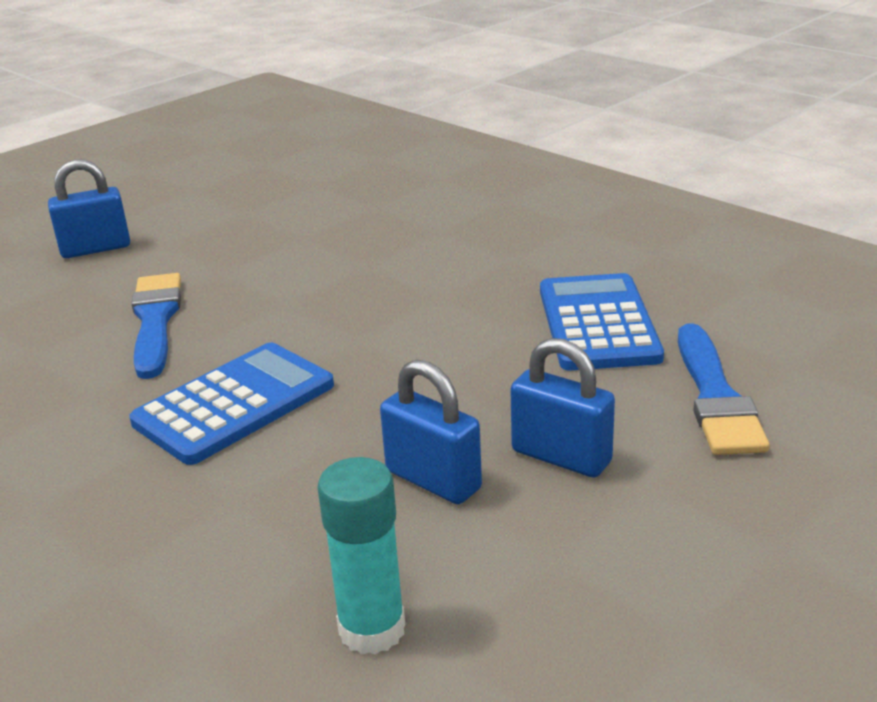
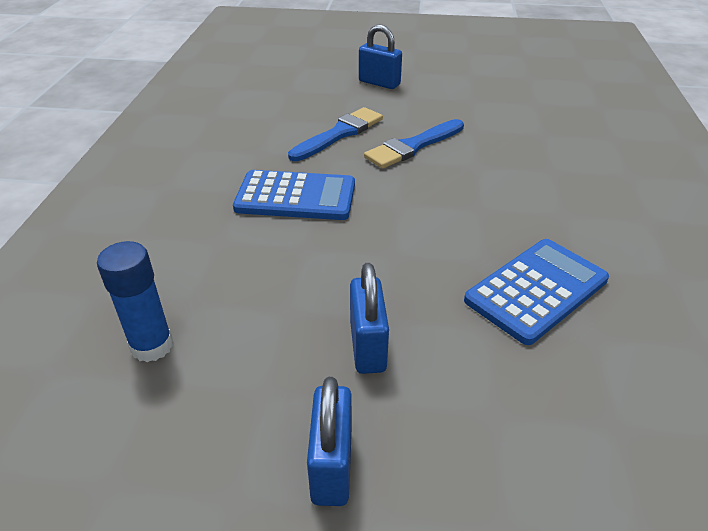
camera: 50 degrees right, 10 degrees up
turquoise glue stick [318,457,405,655] -> blue glue stick [97,241,173,362]
blue padlock [380,359,482,504] -> blue padlock moved to [307,377,352,506]
blue brush [678,323,770,455] -> blue brush moved to [364,119,464,169]

